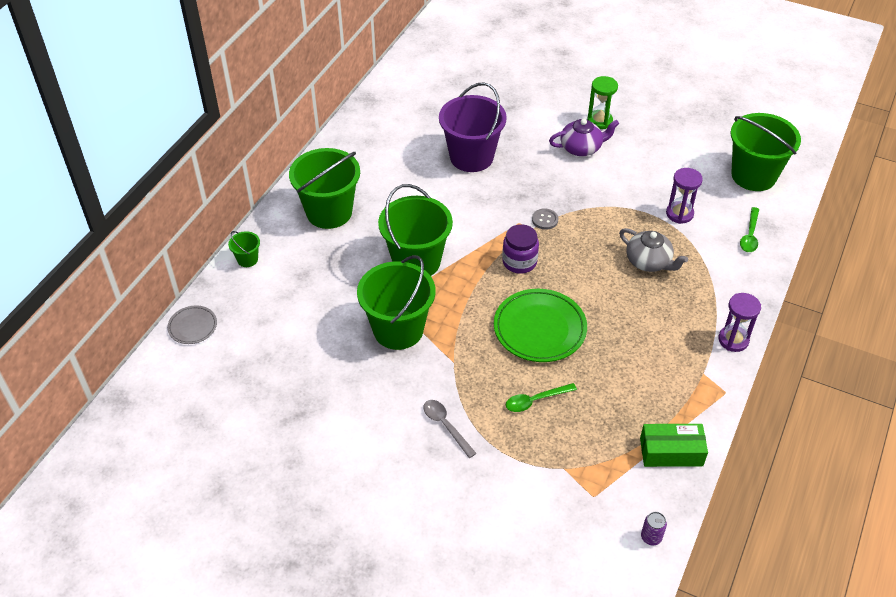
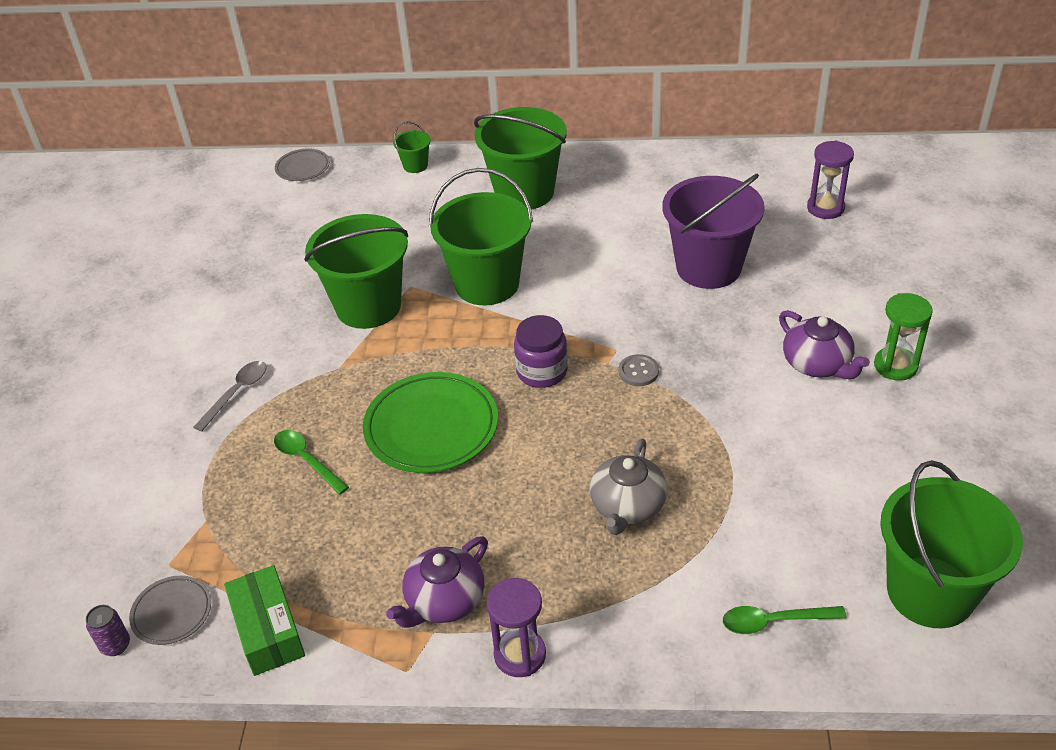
camera: 70 degrees right, 5 degrees down
purple hourglass [666,168,703,224] -> purple hourglass moved to [807,141,854,219]
none -> grey plate [129,576,211,645]
none -> purple teapot [386,536,488,628]

